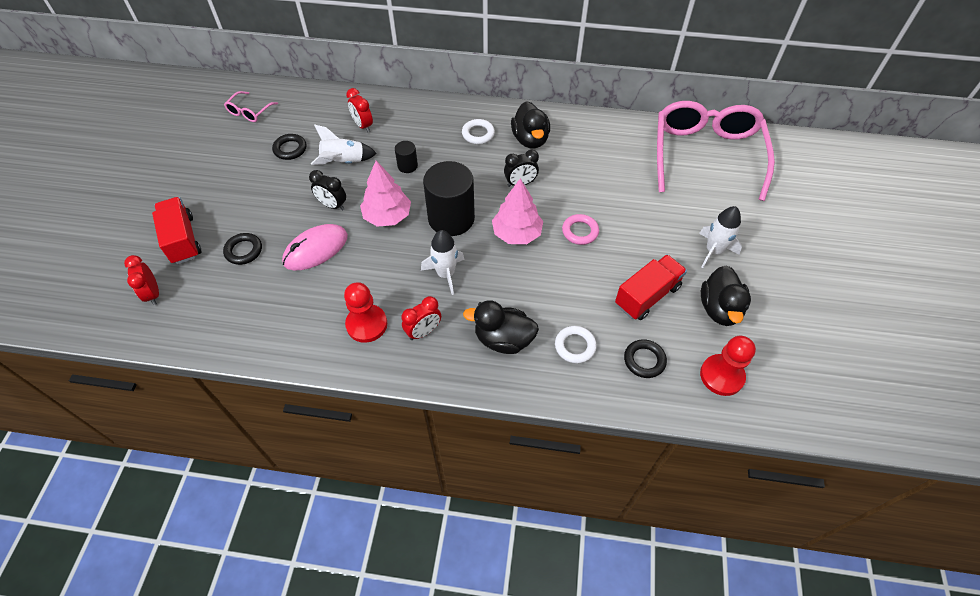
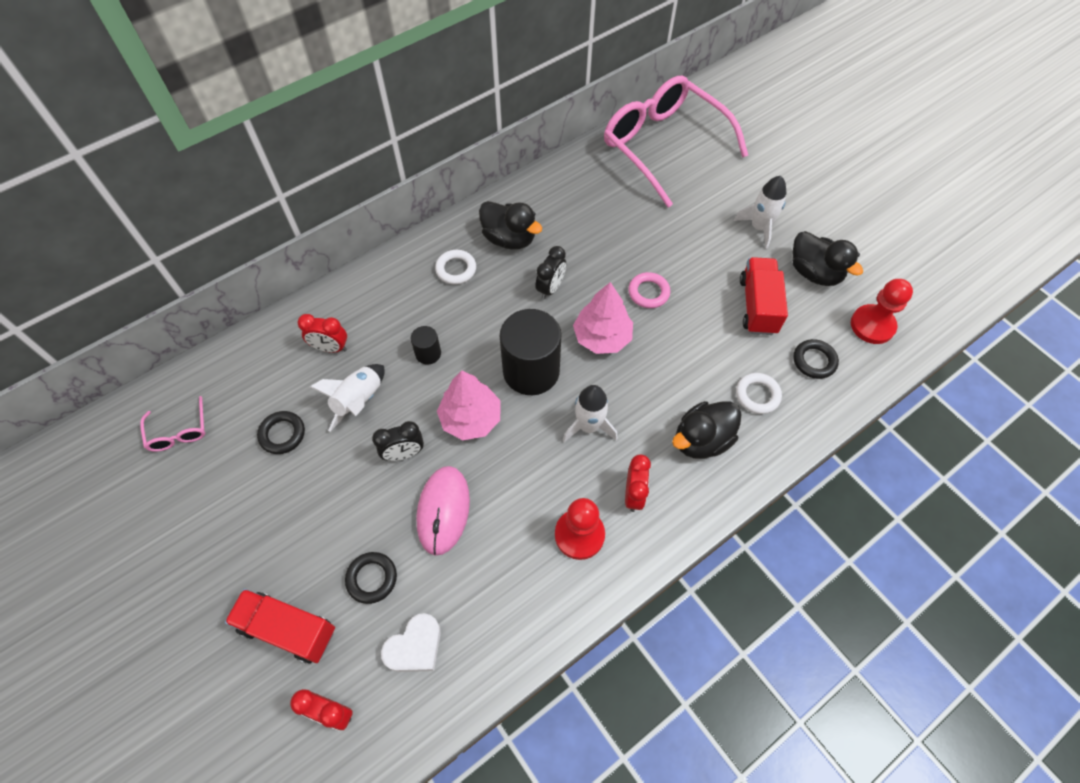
camera: 45 degrees left, 5 degrees up
none -> white heart [381,613,441,672]

